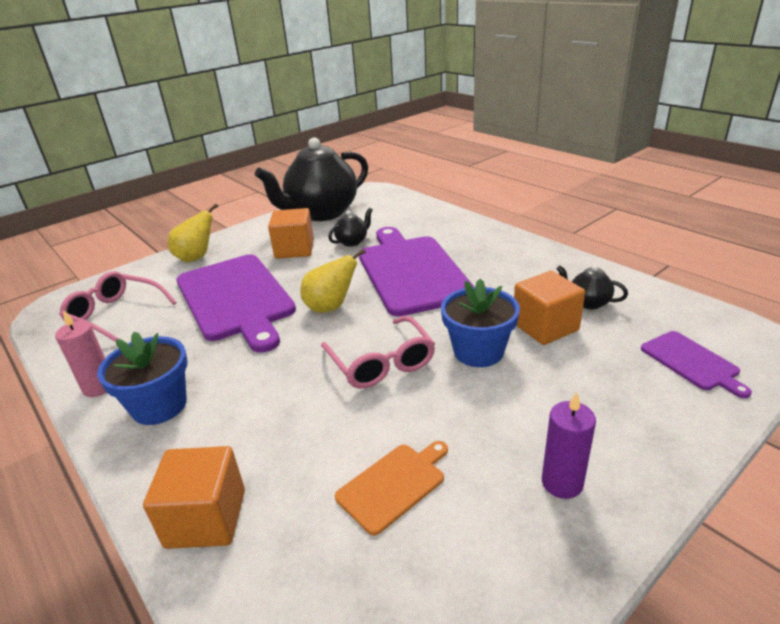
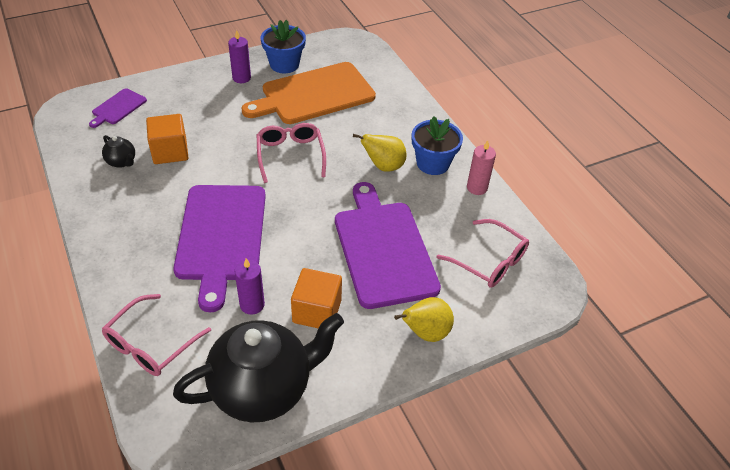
camera: 170 degrees left, 15 degrees up
orange cube [143,446,245,549] -> none
yellow pear [300,249,366,313] -> yellow pear moved to [353,134,407,172]
black teapot [328,208,372,247] -> purple candle [234,258,265,315]
orange cutting board [335,441,448,536] -> orange cutting board [242,62,376,124], size x2.17
blue flower pot [441,279,520,367] -> blue flower pot moved to [261,20,306,73]
purple cutting board [641,331,752,398] -> purple cutting board turned 135 degrees counterclockwise [89,88,147,128]
none -> pink glasses [102,294,211,376]

